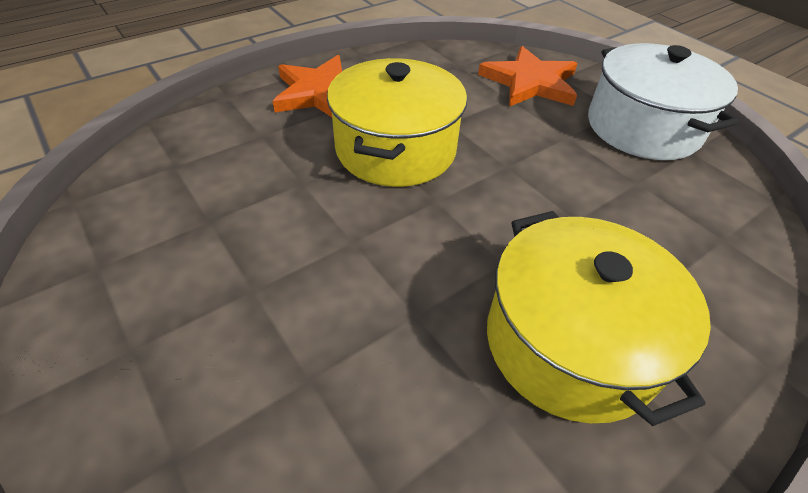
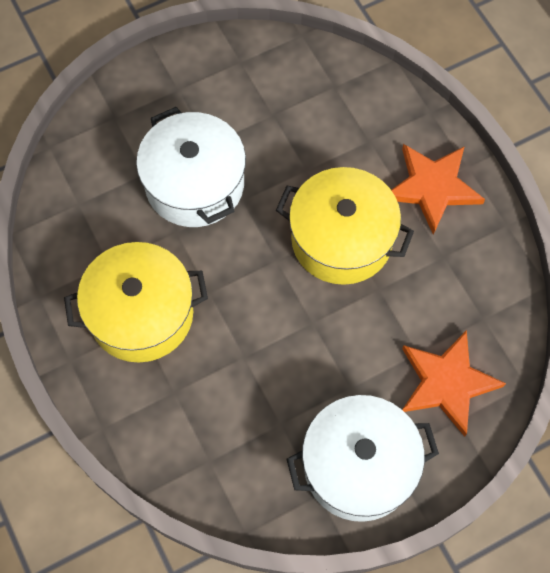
camera: 100 degrees right, 20 degrees up
none -> white pot [136,107,246,227]

